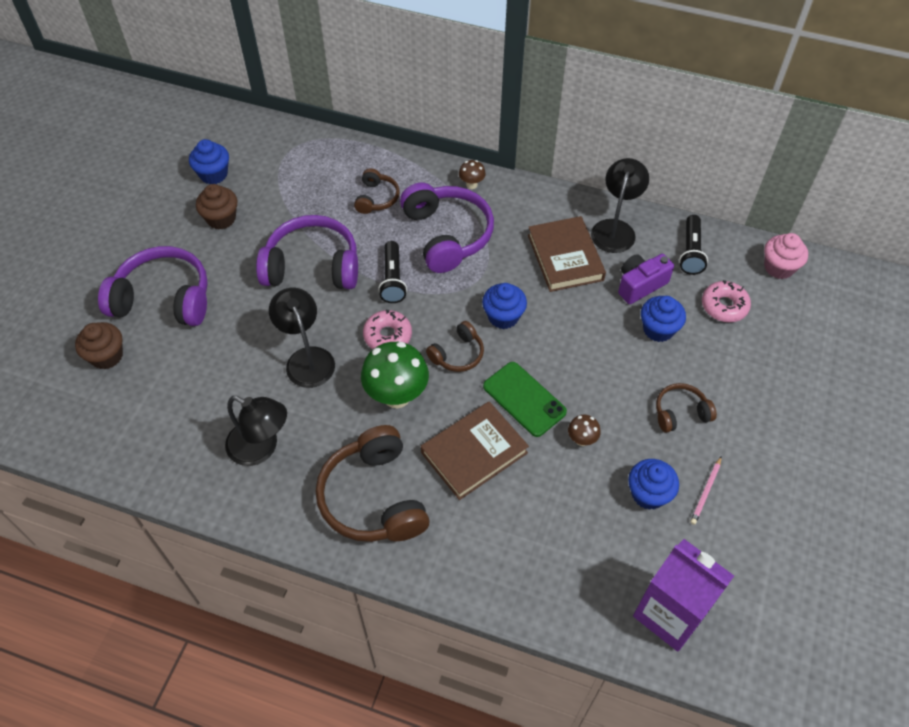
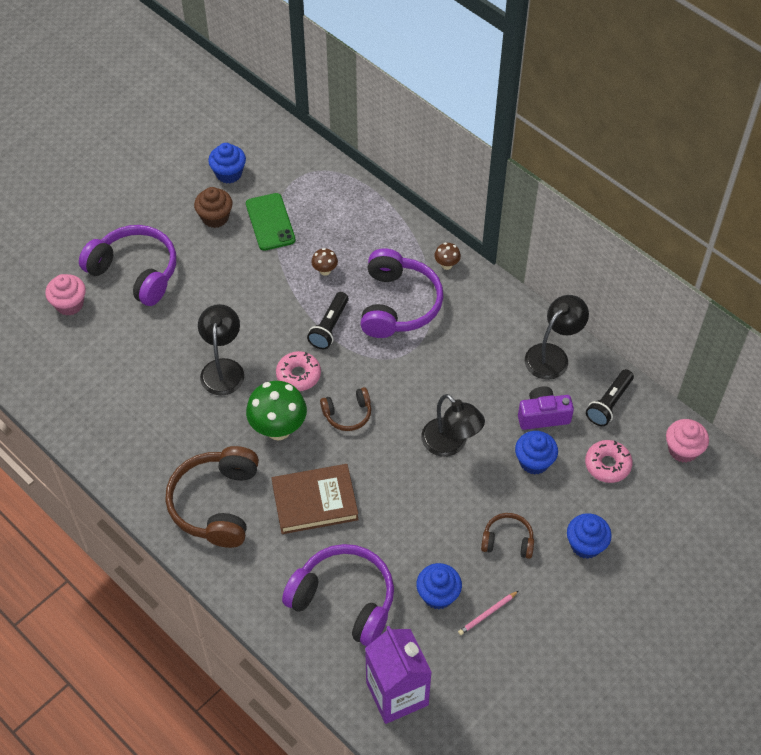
camera: 25 degrees right, 0 degrees up
brown cupcake [75,322,123,369] -> pink cupcake [45,274,86,316]
black lamp [225,396,287,466] -> black lamp moved to [421,394,485,457]
purple headphones [256,215,358,289] -> purple headphones moved to [282,544,394,647]
brown headphones [354,168,400,214] -> none
blue cupcake [482,283,527,329] -> blue cupcake moved to [567,513,612,559]
green phone [483,362,567,437] -> green phone moved to [246,193,295,251]
brown book [528,216,606,292] -> none
brown mushroom [568,415,601,446] -> brown mushroom moved to [312,248,338,276]

